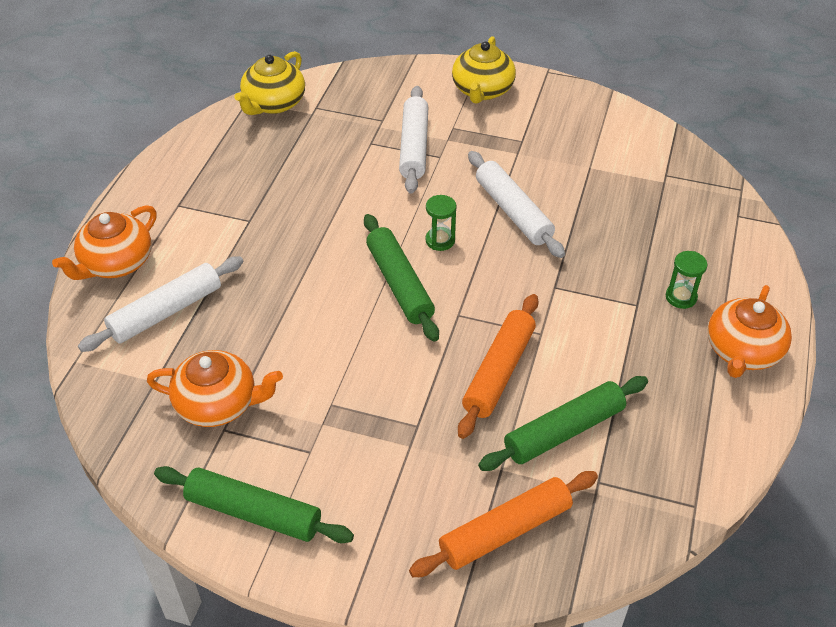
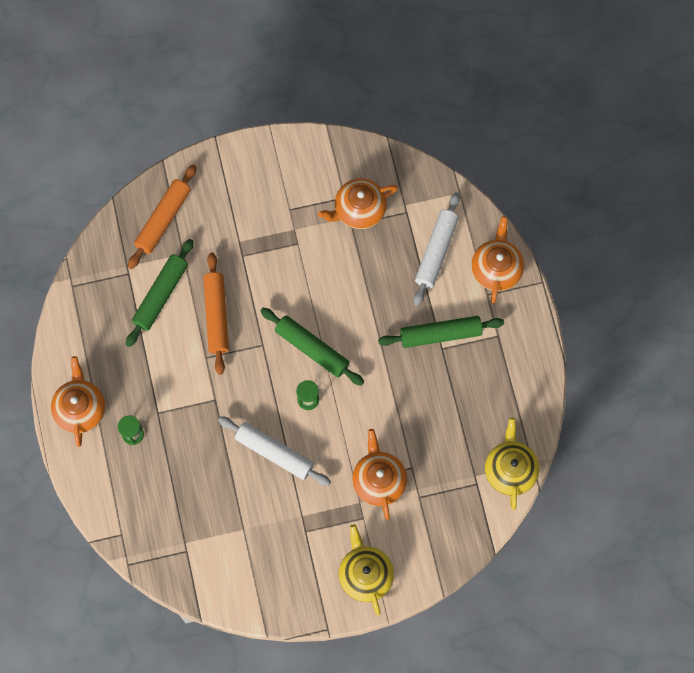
camera: 150 degrees right, 25 degrees up
green rolling pin [154,466,354,543] -> green rolling pin moved to [378,316,504,348]
white rolling pin [399,86,428,194] -> orange teapot [352,429,407,520]

